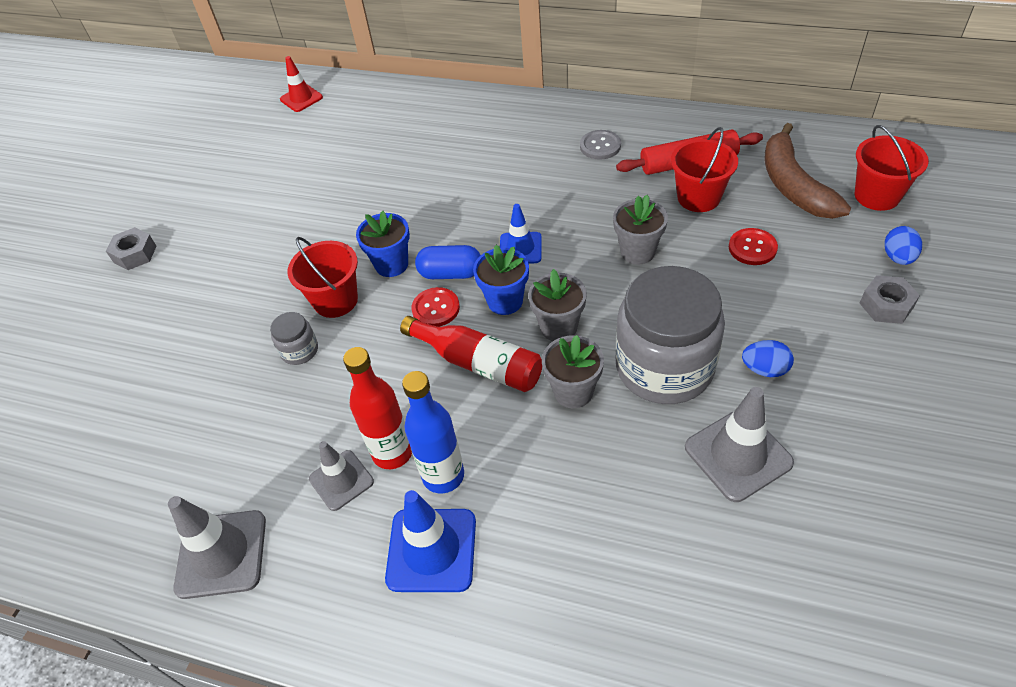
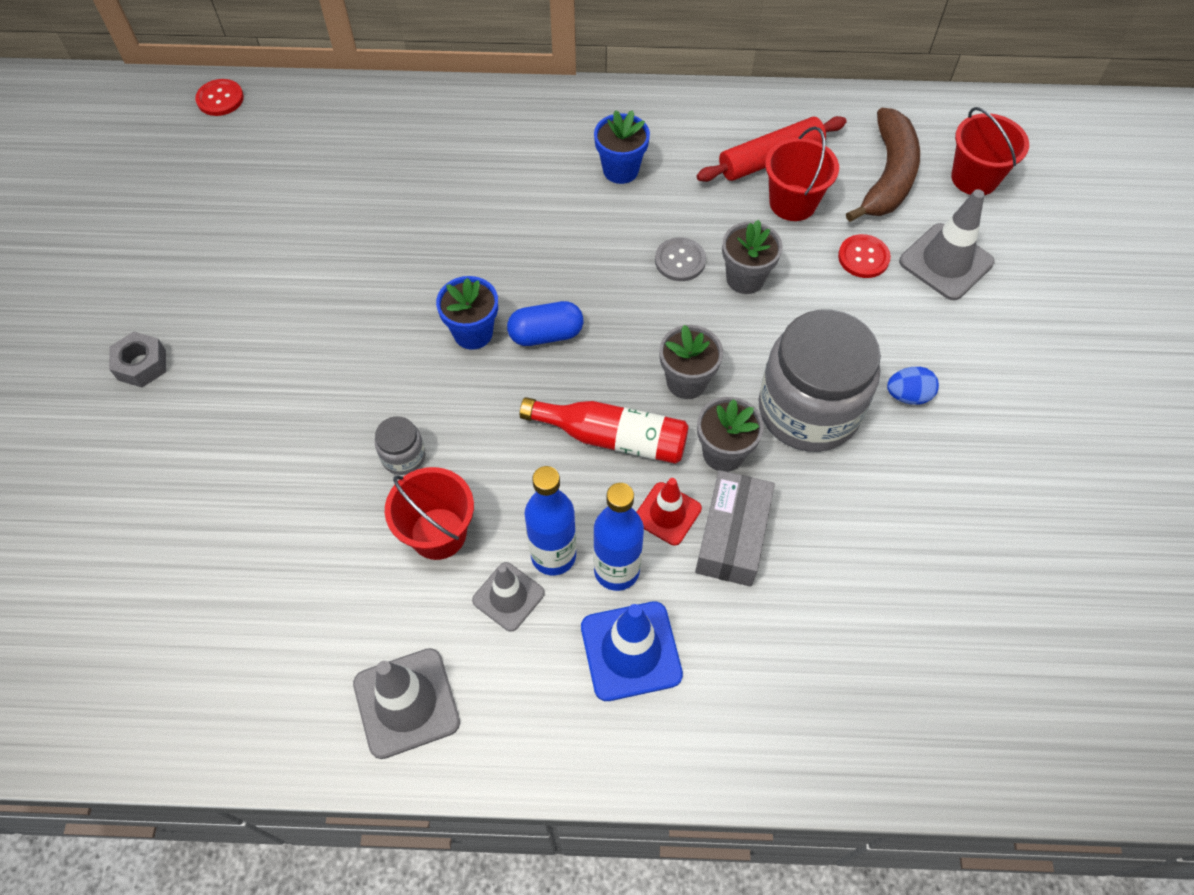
camera: 20 degrees left, 10 degrees up
red traffic cone [280,56,323,112] -> red traffic cone moved to [637,478,702,546]
red bucket [287,237,358,318] -> red bucket moved to [385,467,474,560]
red bottle [343,347,412,469] -> blue bottle [524,466,576,576]
red button [411,287,460,327] -> red button moved to [195,79,244,116]
blue flower pot [473,245,529,315] -> blue flower pot moved to [594,110,650,184]
blue traffic cone [500,204,542,264] -> none
grey button [580,130,621,160] -> grey button moved to [655,237,706,281]
grey traffic cone [685,387,794,502] -> grey traffic cone moved to [899,189,995,300]
brown banana [765,123,851,219] -> brown banana turned 135 degrees counterclockwise [846,108,920,222]
grey nut [860,275,920,324] -> none
blue egg [884,226,922,265] -> none
none -> grey box [695,470,775,587]

